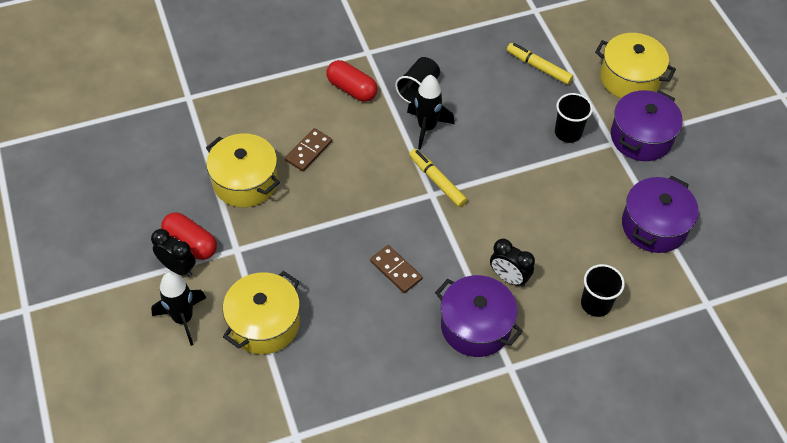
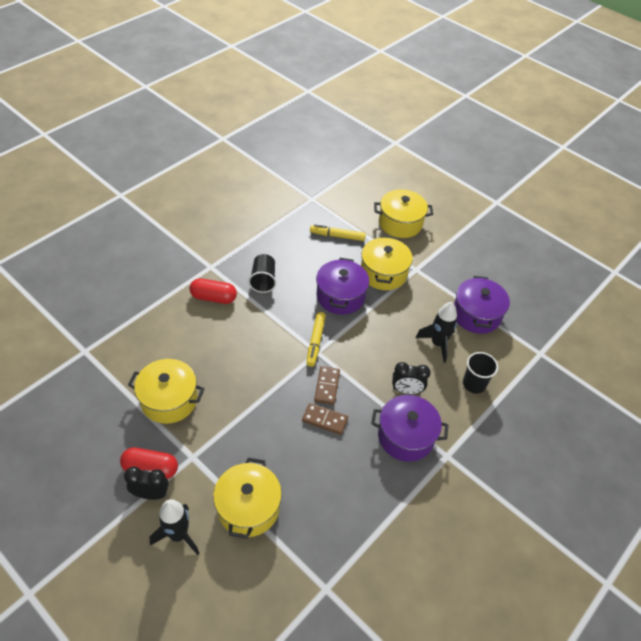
camera: 30 degrees left, 5 degrees down
brown domino [285,128,332,171] -> brown domino moved to [314,366,340,405]
black rocket [407,75,454,150] -> black rocket moved to [416,302,457,363]
yellow marker [409,149,467,207] -> yellow marker turned 105 degrees counterclockwise [307,312,326,367]
black cup [555,93,593,143] -> yellow pot [361,236,413,290]
purple pot [611,90,683,161] -> purple pot moved to [316,258,369,315]

